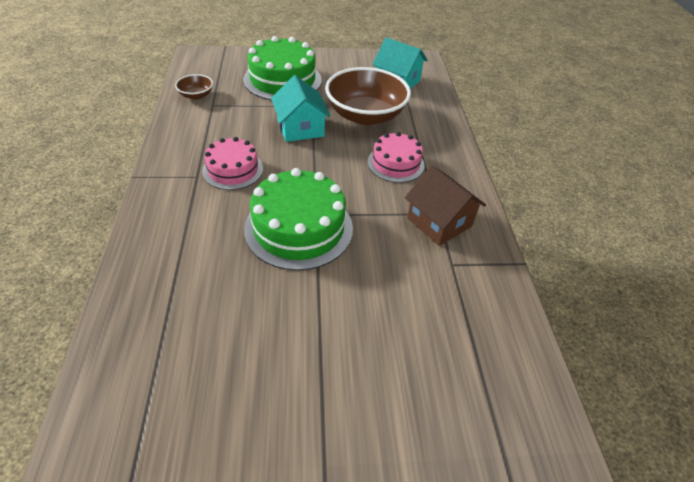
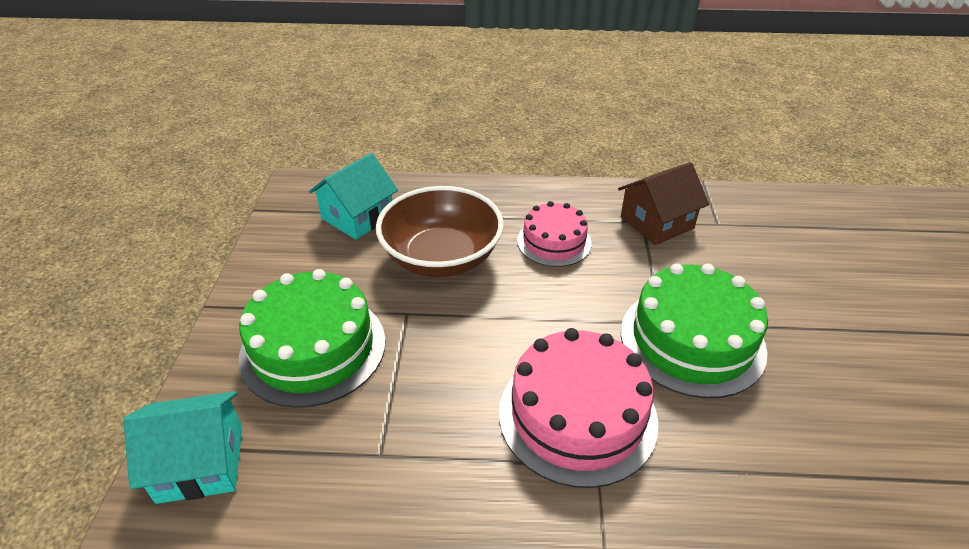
camera: 80 degrees left, 5 degrees down
brown bowl [175,74,213,100] -> none
pink cake [202,137,263,190] -> pink cake [499,328,658,488], size x1.63
turquoise house [271,75,331,142] -> turquoise house moved to [123,391,242,504]

